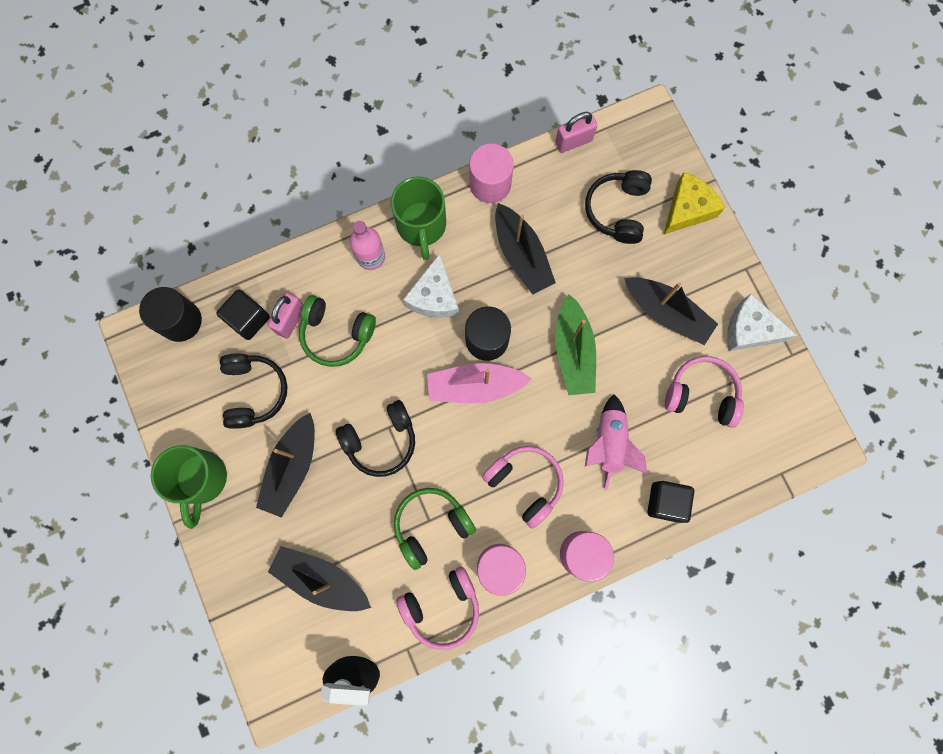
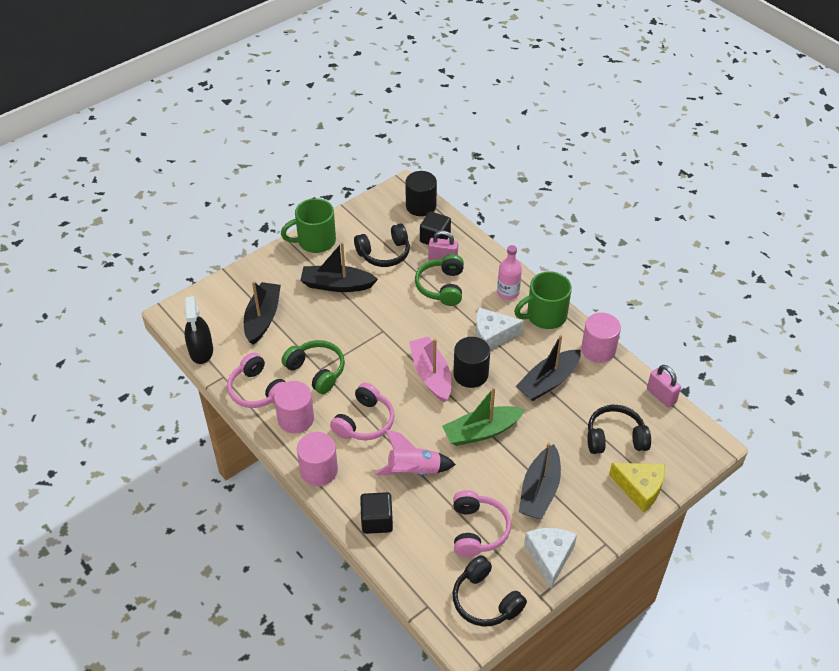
camera: 75 degrees right, 30 degrees down
black headphones [336,400,415,477] -> black headphones moved to [453,555,527,627]

